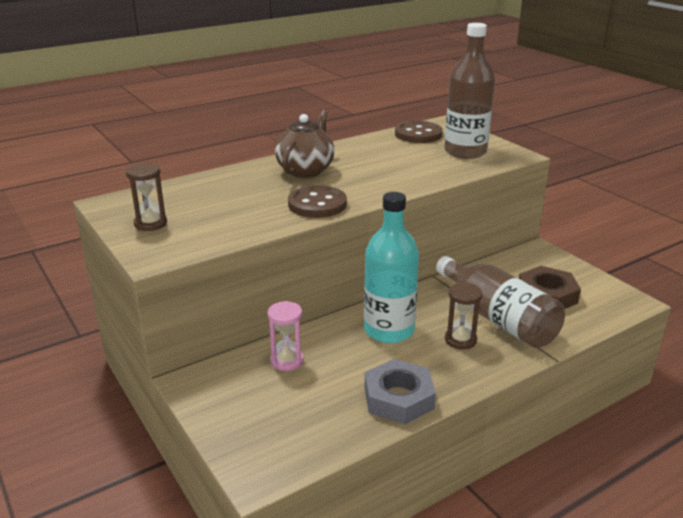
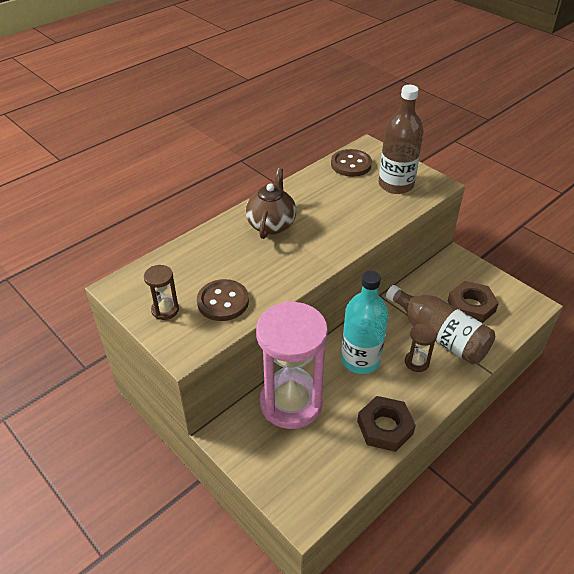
camera: 10 degrees left, 15 degrees up
pink hourglass [267,301,304,371] -> pink hourglass [256,301,328,429], size x2.41
brown button [288,185,347,218] -> brown button moved to [197,279,249,321]
grey nut [365,359,436,424] -> brown nut [357,396,416,452]

